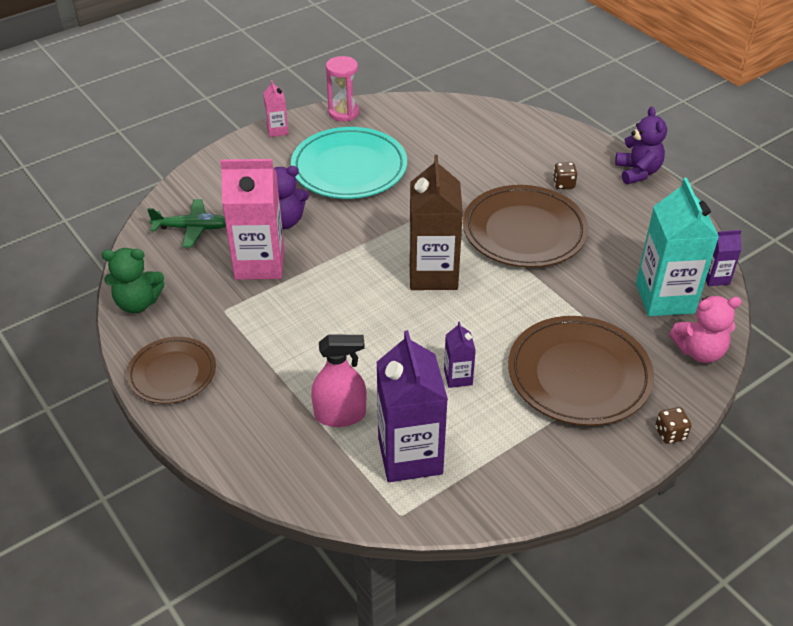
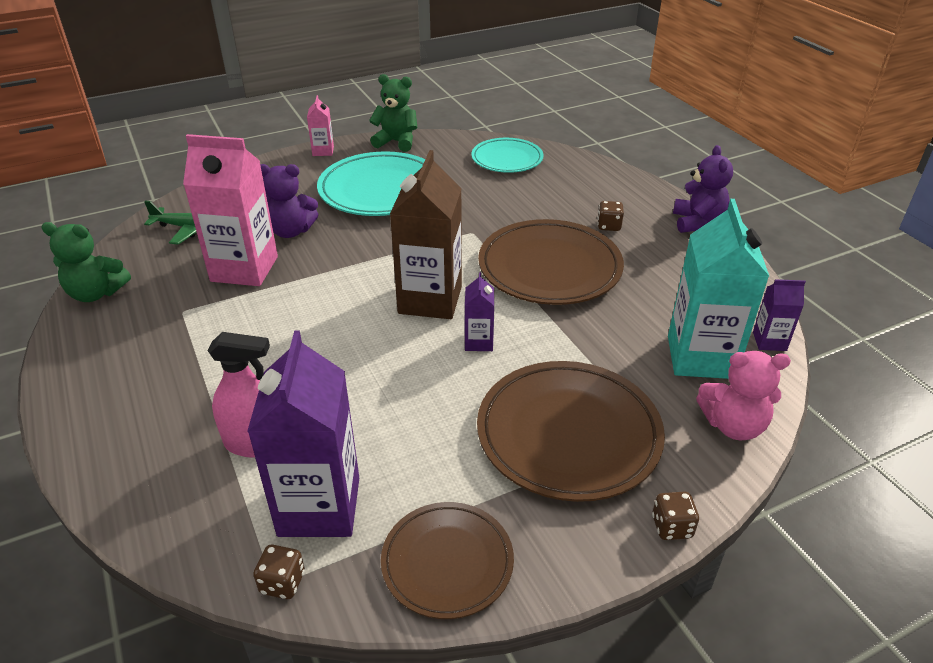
camera: 10 degrees right, 5 degrees down
brown plate [127,337,216,404] -> brown plate moved to [381,502,514,619]
pink hourglass [326,56,359,121] -> green teddy bear [369,74,417,152]
purple carton [444,322,476,388] -> purple carton moved to [465,272,494,351]
none -> brown dice [253,545,305,599]
none -> turquoise plate [471,138,544,173]

